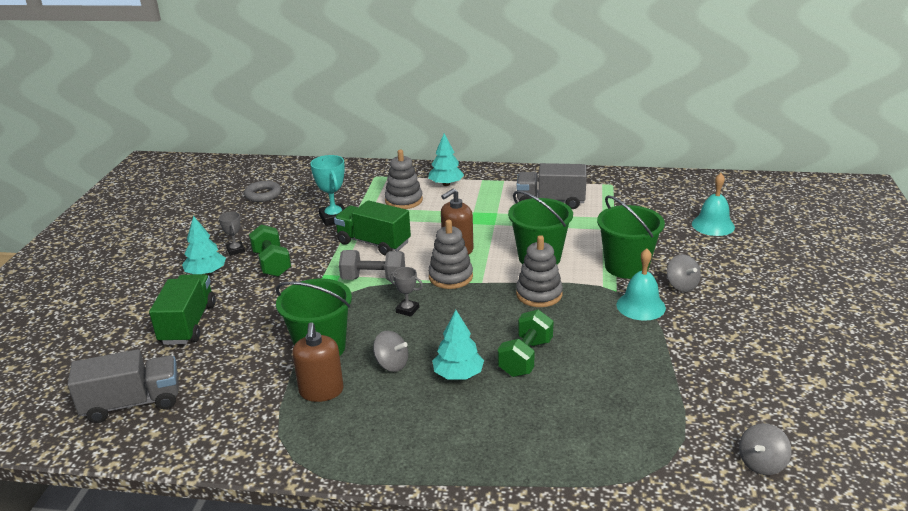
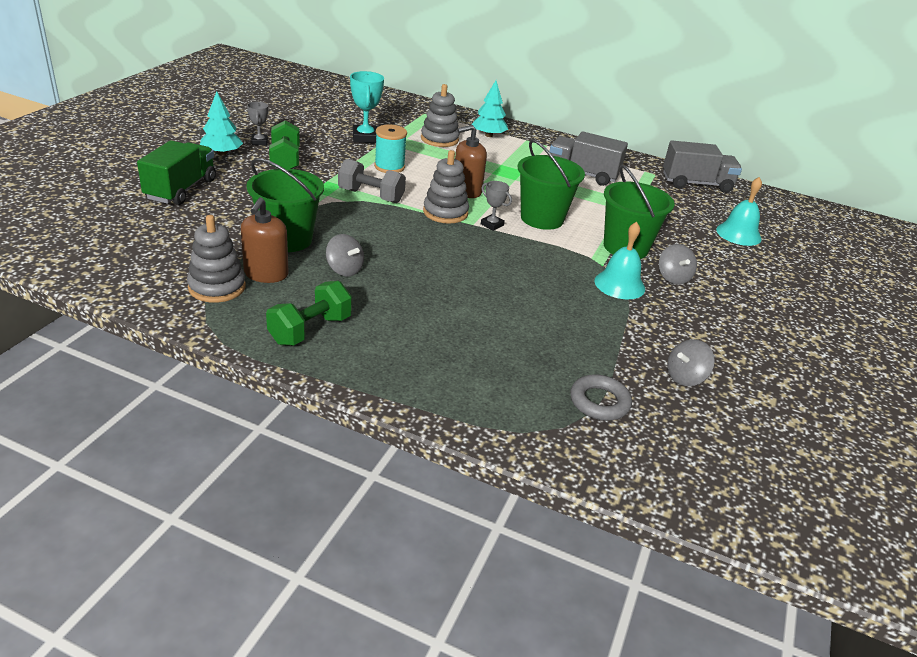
camera: 10 degrees right, 5 degrees up
grey truck [67,349,179,423] -> grey truck moved to [663,140,742,193]
grey ring [244,181,281,202] -> grey ring moved to [570,374,632,421]
green truck [334,200,411,256] -> turquoise spool [374,125,407,173]
grey trophy [388,267,423,317] -> grey trophy moved to [481,181,512,231]
turquoise tree [432,310,484,380] -> none
green dumbbell [498,309,554,377] -> green dumbbell moved to [266,281,352,345]
grey stacking toy [516,235,563,307] -> grey stacking toy moved to [187,215,246,303]
grey spinning top [739,423,792,475] -> grey spinning top moved to [667,339,715,386]

